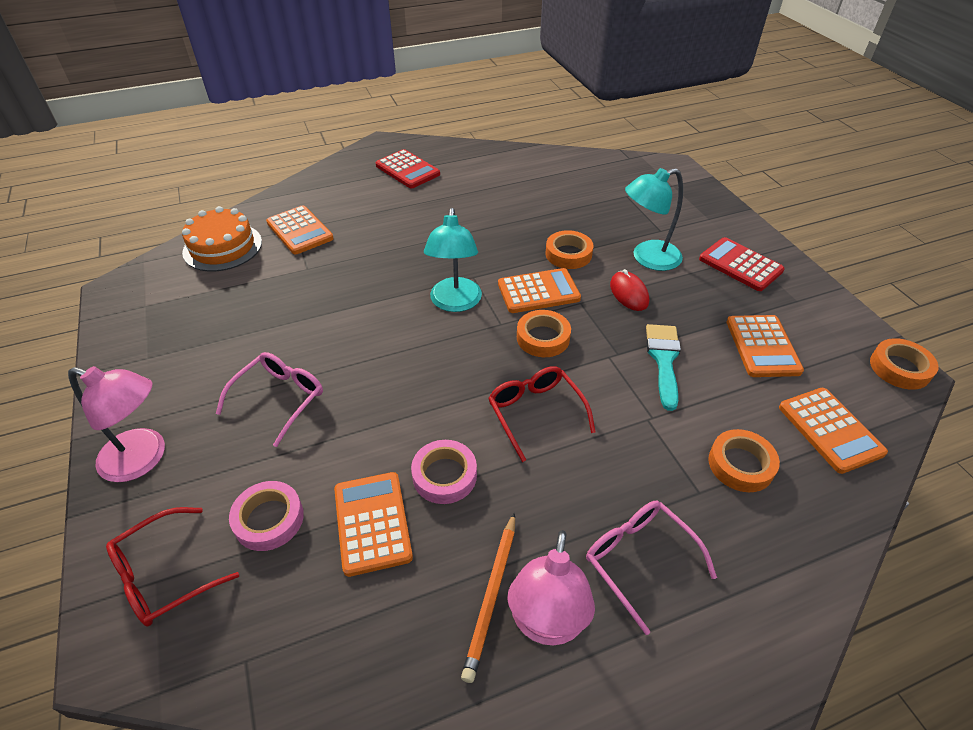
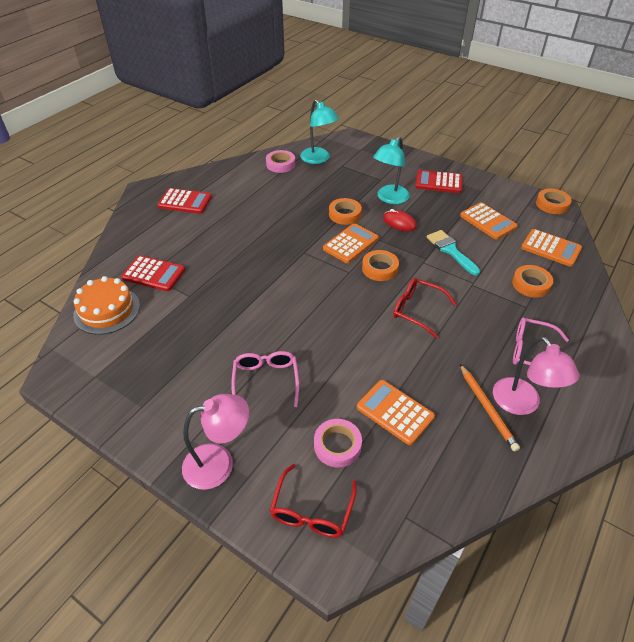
camera: 35 degrees left, 0 degrees up
orange calculator [266,205,334,254] -> red calculator [121,255,185,291]
pink tape [411,440,477,504] -> pink tape moved to [266,150,295,173]
turquoise lamp [424,208,482,312] -> turquoise lamp moved to [300,99,339,164]

